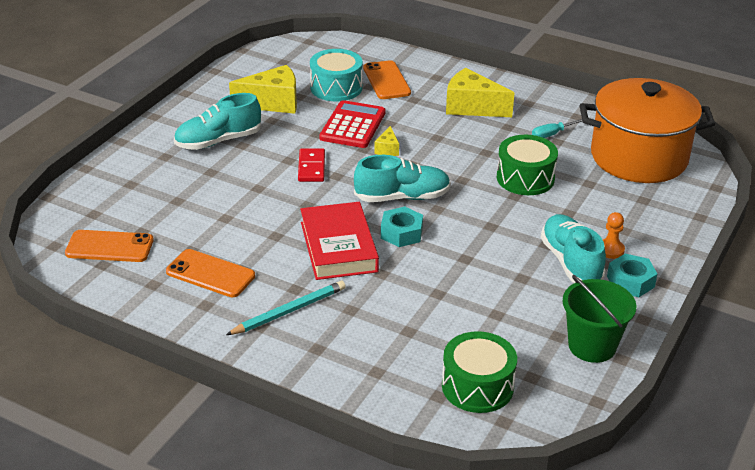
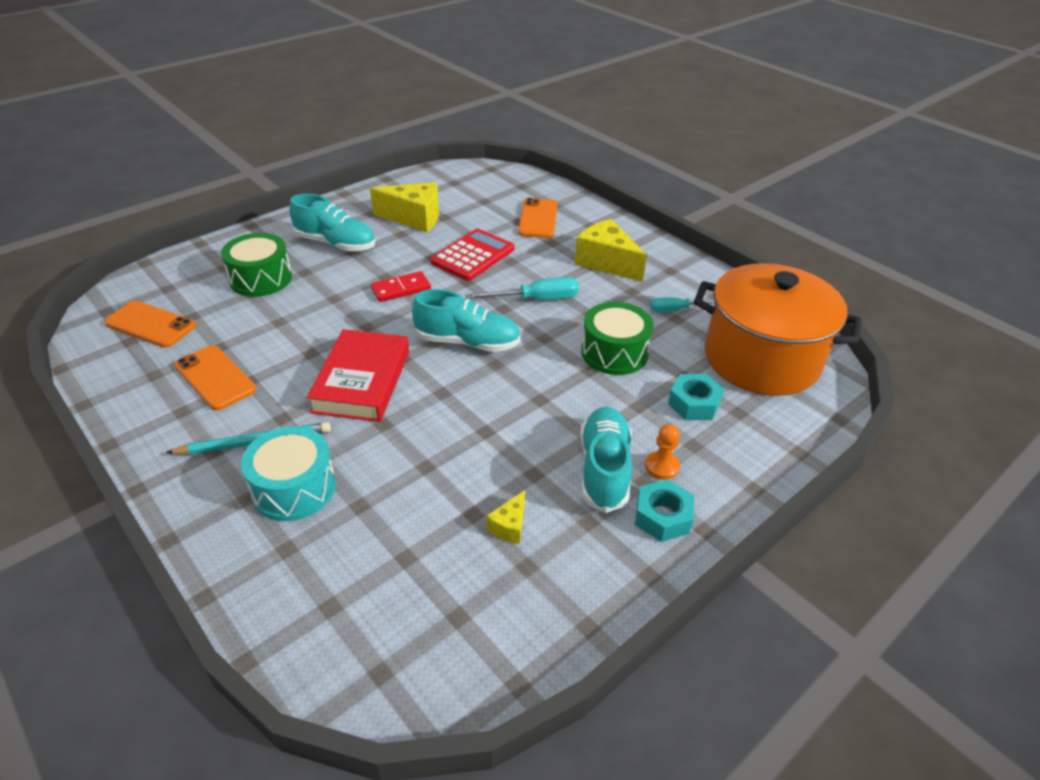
camera: 20 degrees right, 5 degrees up
turquoise shoe [174,93,261,150] -> turquoise shoe turned 150 degrees counterclockwise [289,194,375,252]
red domino [298,148,325,182] -> red domino turned 45 degrees clockwise [371,271,431,302]
turquoise drum [310,49,363,101] -> turquoise drum moved to [241,426,336,521]
yellow cheese [374,126,399,156] -> yellow cheese moved to [487,490,525,544]
turquoise nut [381,207,423,247] -> turquoise nut moved to [668,374,724,420]
green drum [442,331,517,413] -> green drum moved to [221,233,292,297]
green bucket [563,275,637,363] -> none
none -> turquoise screwdriver [465,277,579,300]

